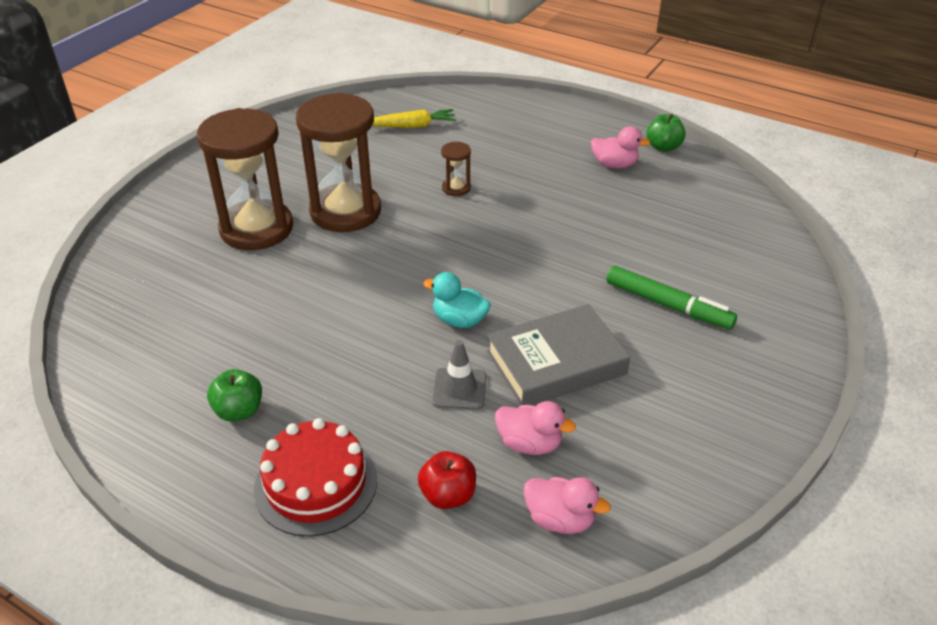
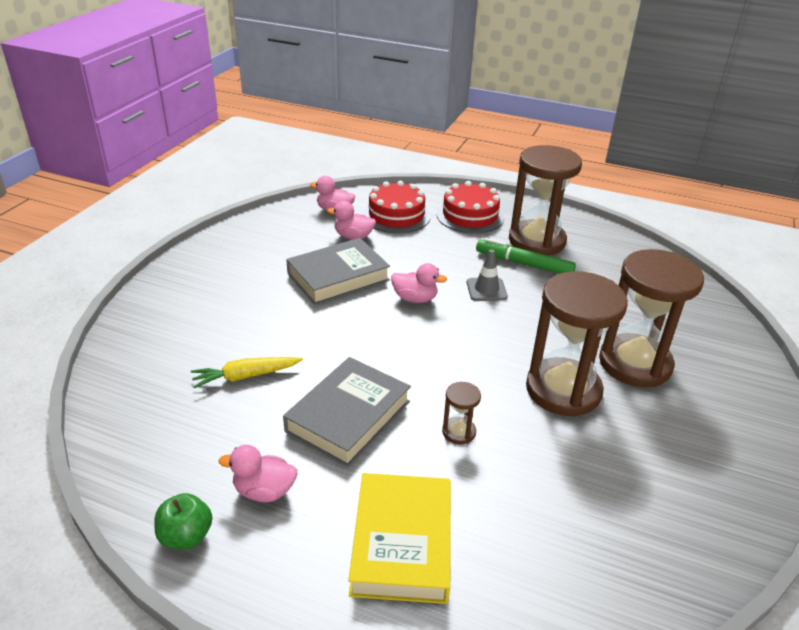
camera: 170 degrees right, 5 degrees down
green apple [207,369,262,422] -> brown hourglass [509,145,582,256]
yellow carrot [372,109,456,128] -> yellow carrot moved to [191,357,303,388]
red apple [418,451,476,509] -> red cake [363,181,431,233]
turquoise duck [423,272,491,328] -> pink duck [391,263,447,303]
grey traffic cone [432,340,486,410] -> grey traffic cone moved to [467,249,508,301]
green marker [606,266,737,329] -> green marker moved to [476,238,576,274]
none -> grey book [283,357,411,467]
none -> yellow book [348,473,451,604]

